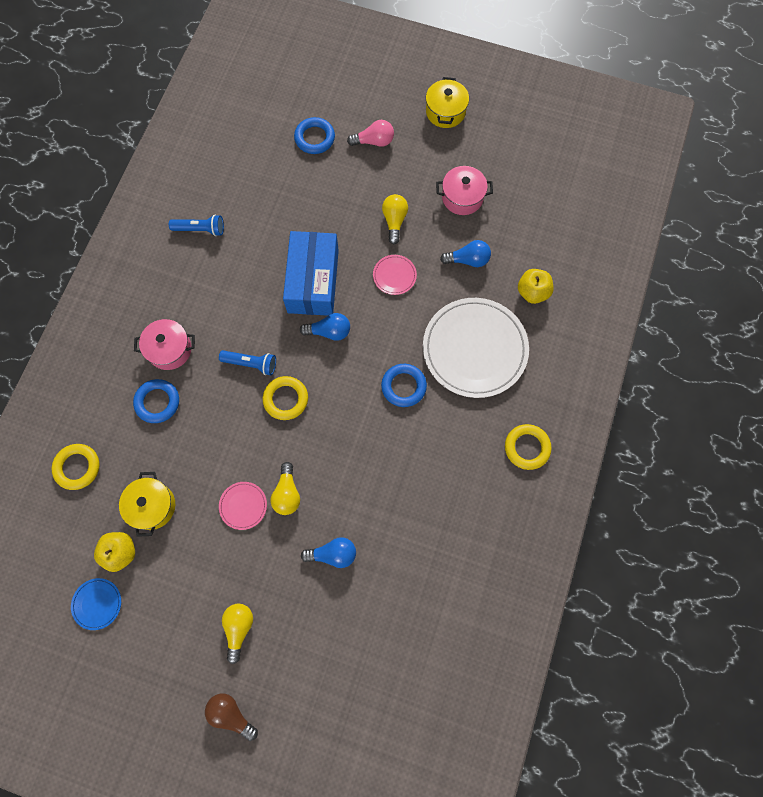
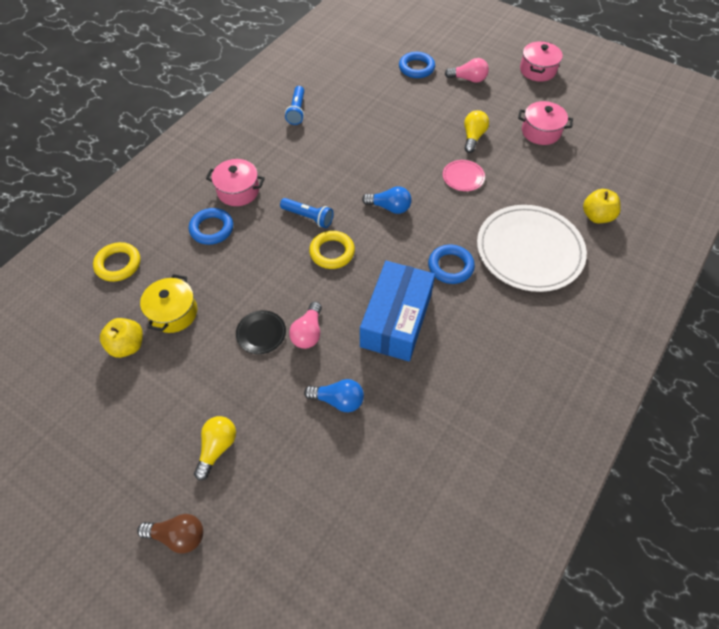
camera: 15 degrees right, 15 degrees down
blue plate [71,578,121,630] -> none
blue flashlight [169,215,224,236] -> blue flashlight turned 75 degrees clockwise [285,86,304,125]
brown light bulb [205,694,258,741] -> brown light bulb turned 135 degrees clockwise [137,514,203,553]
pink plate [219,482,267,530] -> black plate [236,310,286,354]
yellow light bulb [271,462,300,515] -> pink light bulb [289,302,322,349]
blue box [283,231,339,316] -> blue box moved to [360,261,435,361]
yellow pot [426,77,469,128] -> pink pot [520,41,563,82]
blue light bulb [440,240,491,267] -> none
yellow ring [505,424,552,470] -> none

